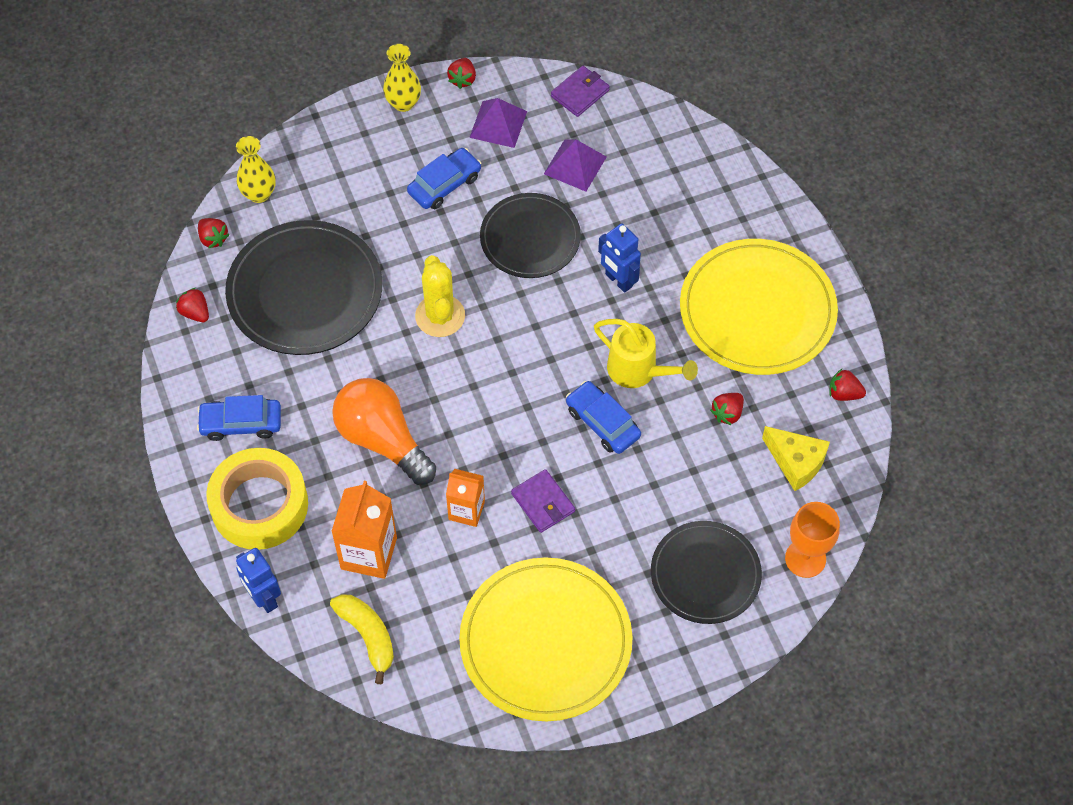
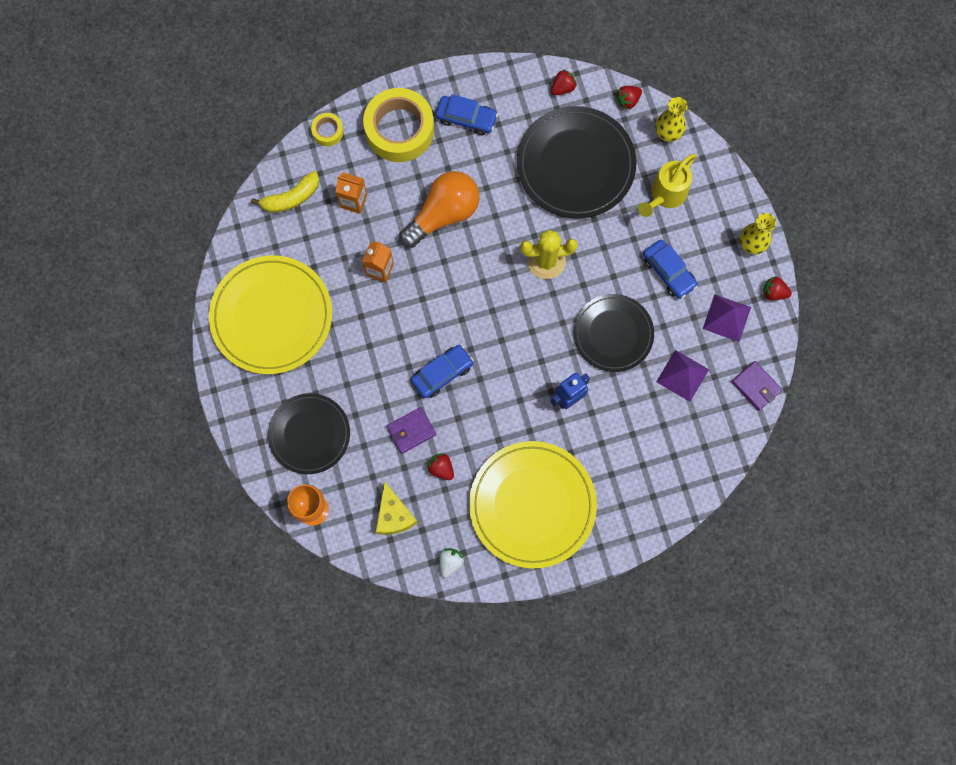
camera: 95 degrees right, 15 degrees up
blue car [197,395,281,441] -> blue car turned 105 degrees clockwise [436,94,498,135]
blue robot [236,548,281,613] -> yellow tape [311,113,344,146]
orange carton [331,481,397,579] -> orange carton [336,172,367,214], size x0.64
purple wallet [511,469,575,533] -> purple wallet moved to [386,407,437,454]
yellow watering can [594,319,698,388] -> yellow watering can moved to [638,153,696,217]
yellow cheese [762,426,830,491] -> yellow cheese turned 60 degrees counterclockwise [376,481,418,535]
red strawberry [829,369,866,401] -> white strawberry [439,548,464,578]

